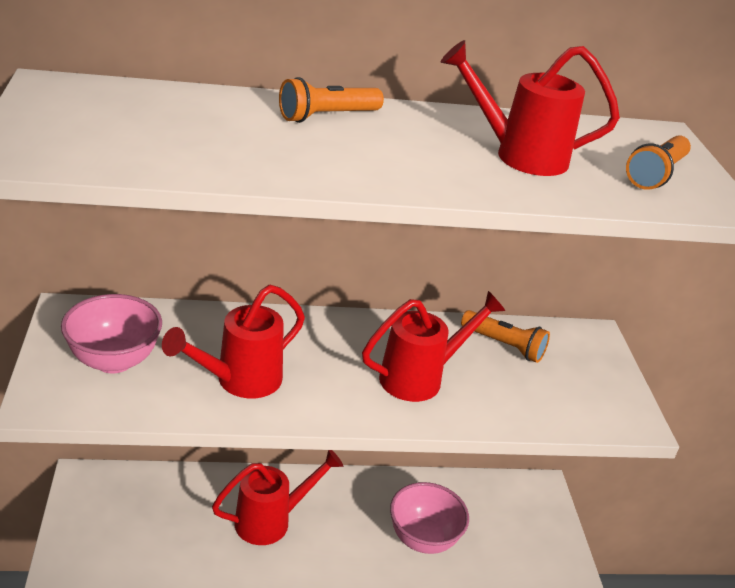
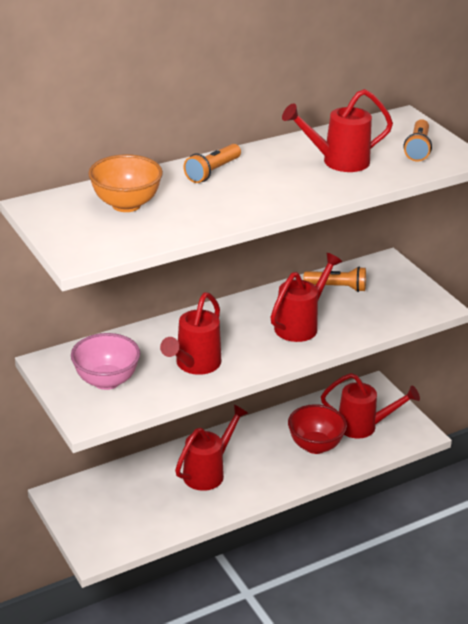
camera: 20 degrees left, 0 degrees up
pink bowl [390,482,469,554] -> red bowl [288,404,347,454]
none -> orange bowl [88,154,163,212]
none -> red watering can [321,373,420,439]

